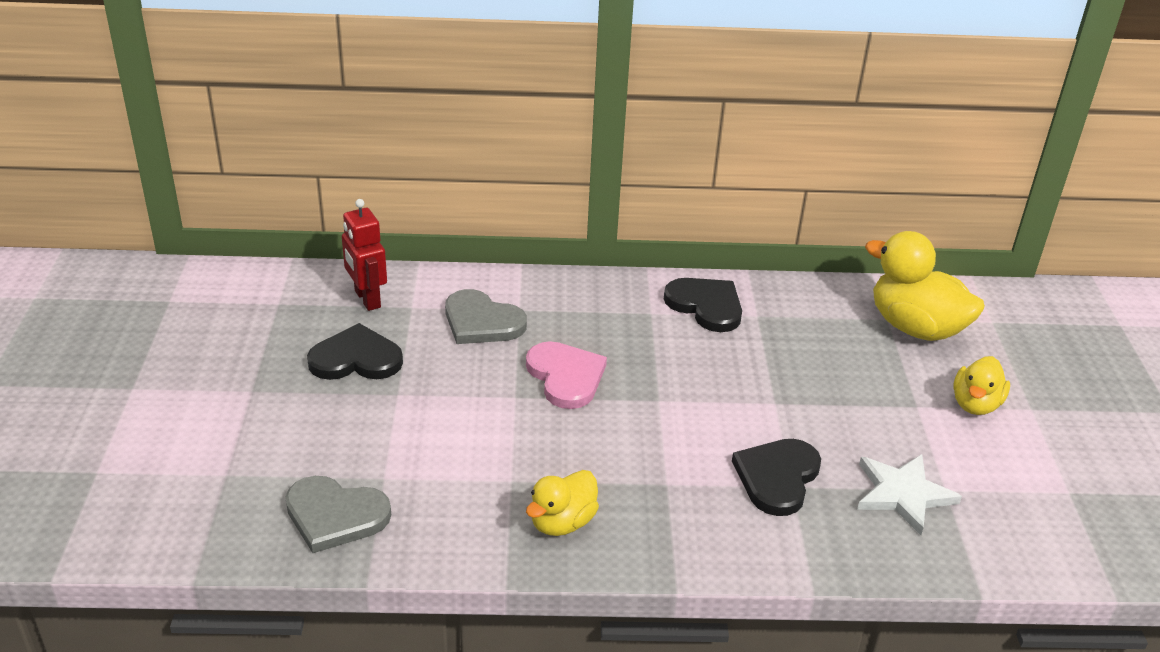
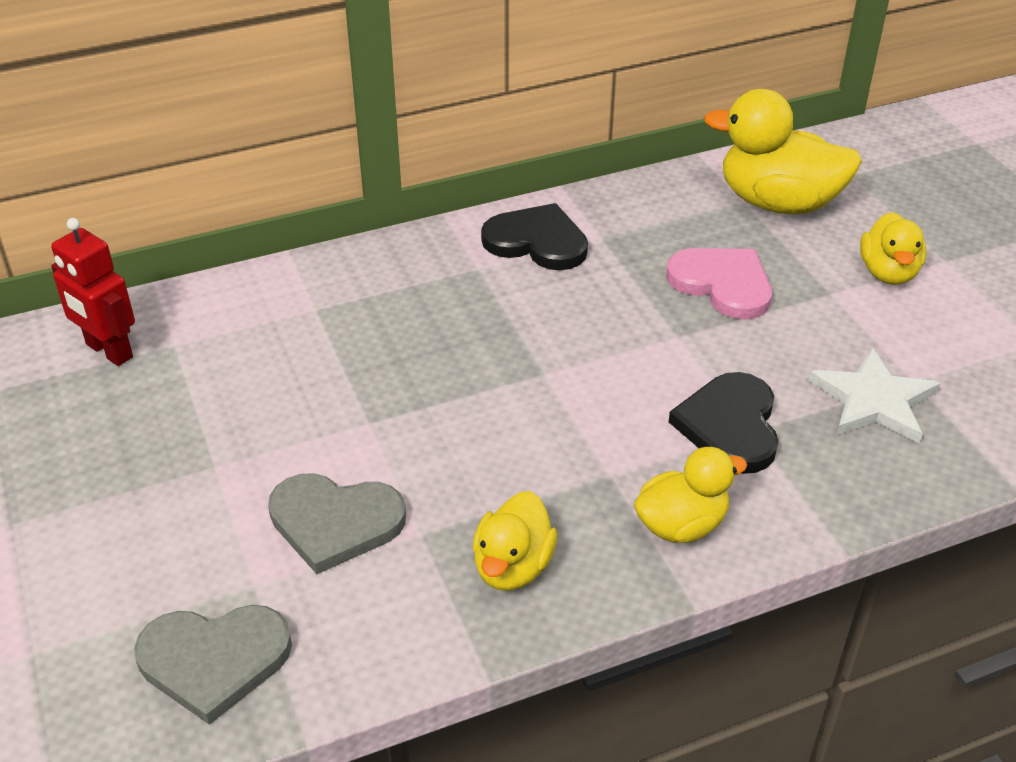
camera: 20 degrees left, 5 degrees up
black heart [307,323,403,380] -> none
grey heart [445,289,527,344] -> grey heart moved to [268,473,406,574]
pink heart [526,341,607,409] -> pink heart moved to [666,248,772,319]
none -> yellow duck [634,447,747,543]

